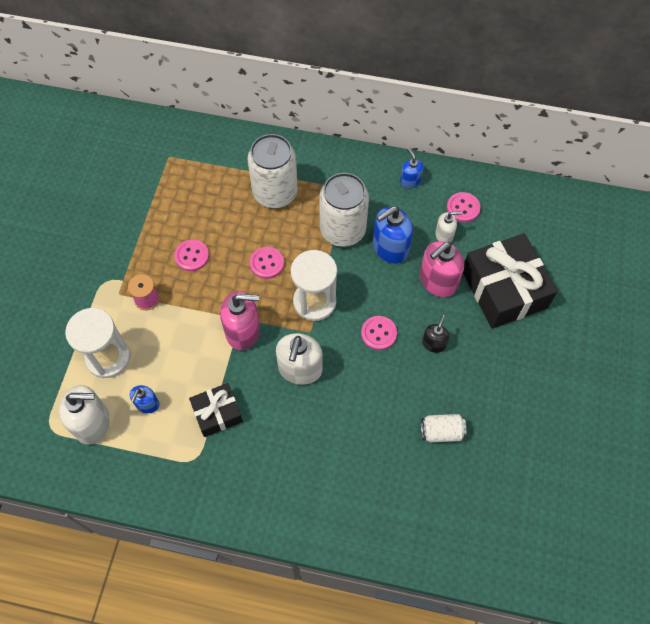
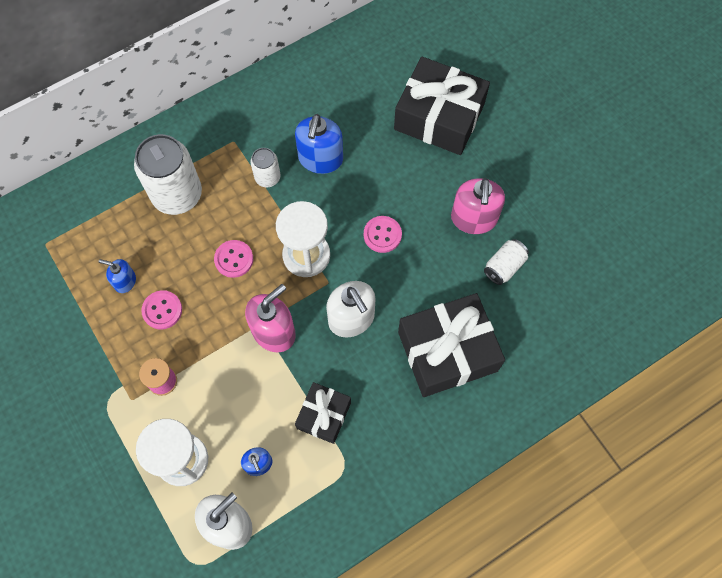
camera: 45 degrees left, 5 degrees up
white can [319,173,369,247] -> white can [250,148,281,187], size x0.51
blue soap dispenser [400,149,424,188] -> blue soap dispenser moved to [99,259,136,293]
pink soap dispenser [420,241,464,297] -> pink soap dispenser moved to [451,178,505,234]
black soap dispenser [422,315,449,353] -> none
white soap dispenser [435,212,462,243] -> none
pink button [447,192,480,223] -> none
none -> black gift [398,293,505,397]

